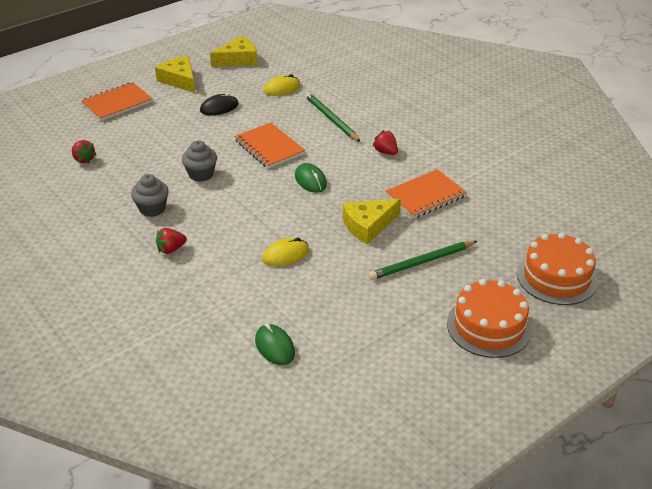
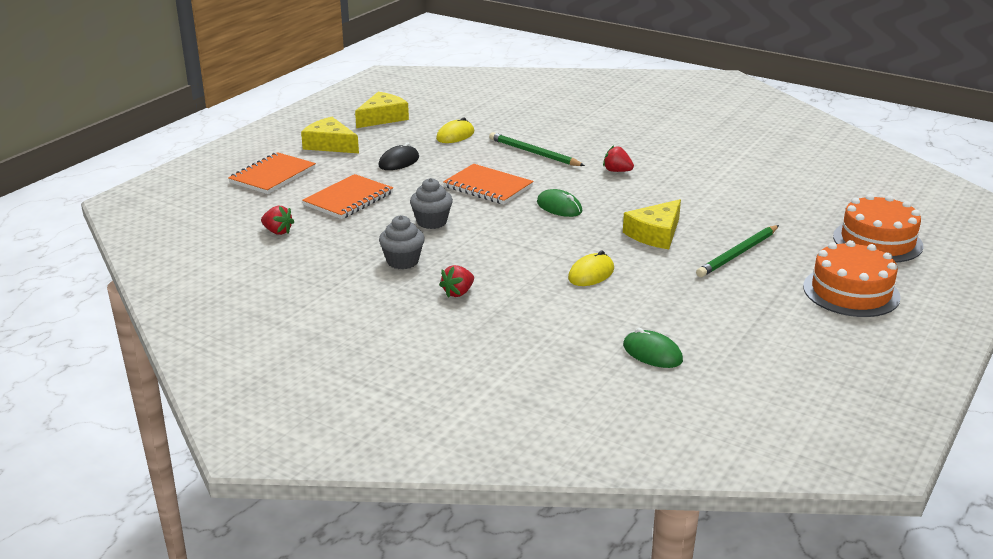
camera: 20 degrees left, 10 degrees down
orange notebook [385,169,467,219] -> orange notebook moved to [302,174,393,219]

